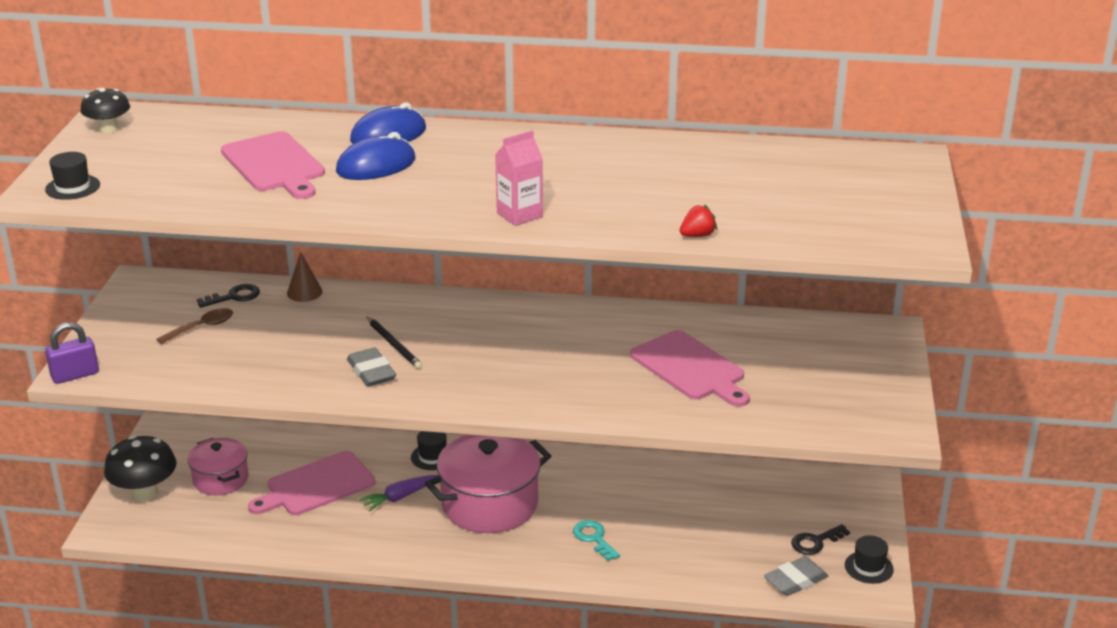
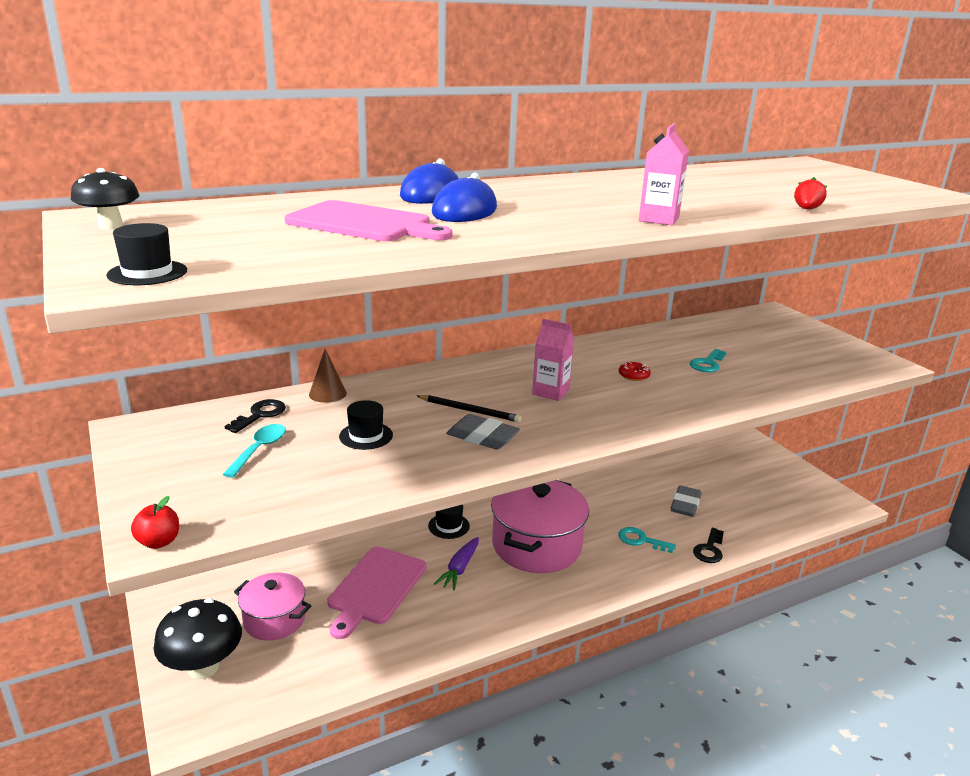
camera: 35 degrees left, 5 degrees down
purple padlock [45,322,99,384] -> red apple [131,496,179,549]
brown spoon [157,308,233,344] -> turquoise spoon [223,424,286,478]
pink cutting board [630,330,750,407] -> turquoise key [690,349,727,372]
grey eraser [764,556,828,596] -> grey eraser moved to [671,485,702,517]
black key [791,524,850,555] -> black key moved to [693,528,724,563]
black hat [845,535,894,584] -> black hat moved to [339,400,393,450]
none -> pink carton [532,319,574,401]
none -> red donut [619,362,651,381]

